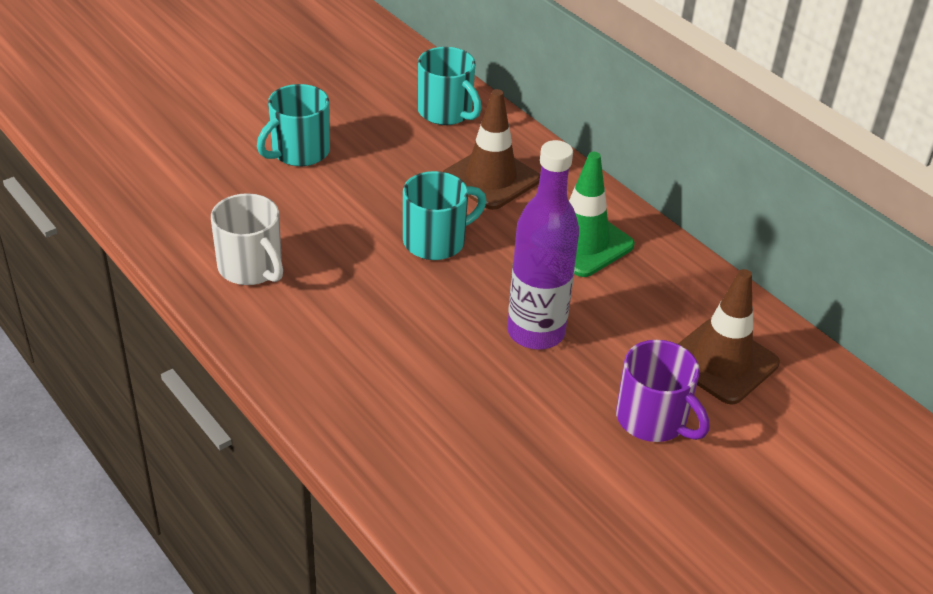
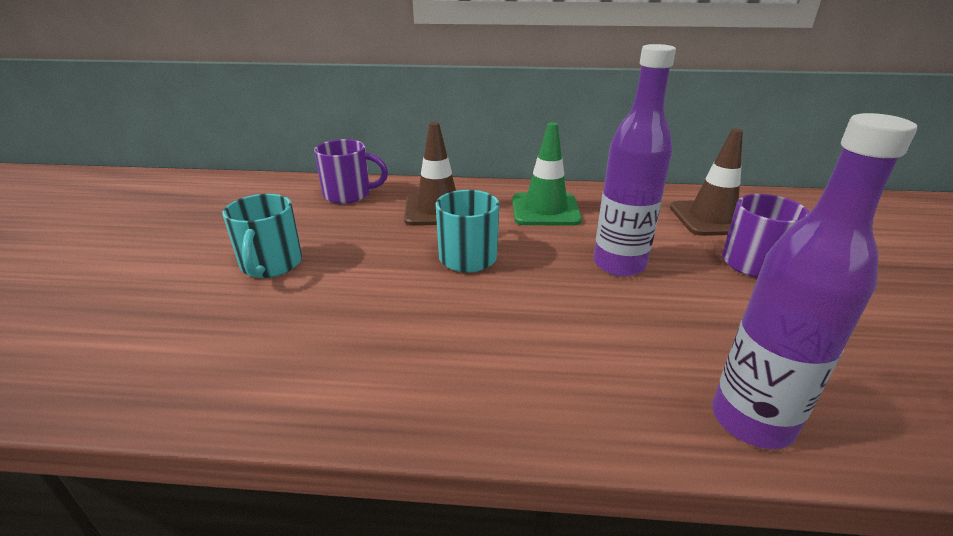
camera: 45 degrees left, 10 degrees down
white mug [211,193,283,285] -> none
turquoise mug [417,47,482,125] -> purple mug [314,139,388,204]
none -> purple bottle [712,113,917,449]

